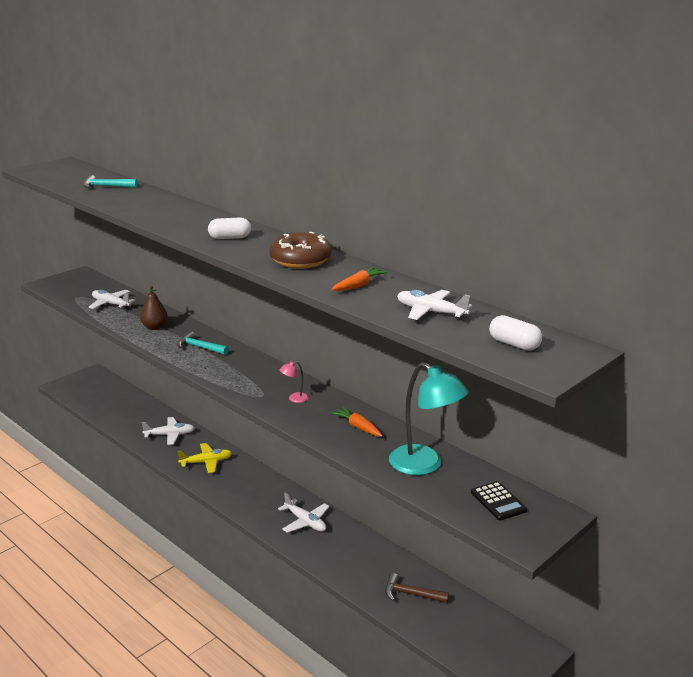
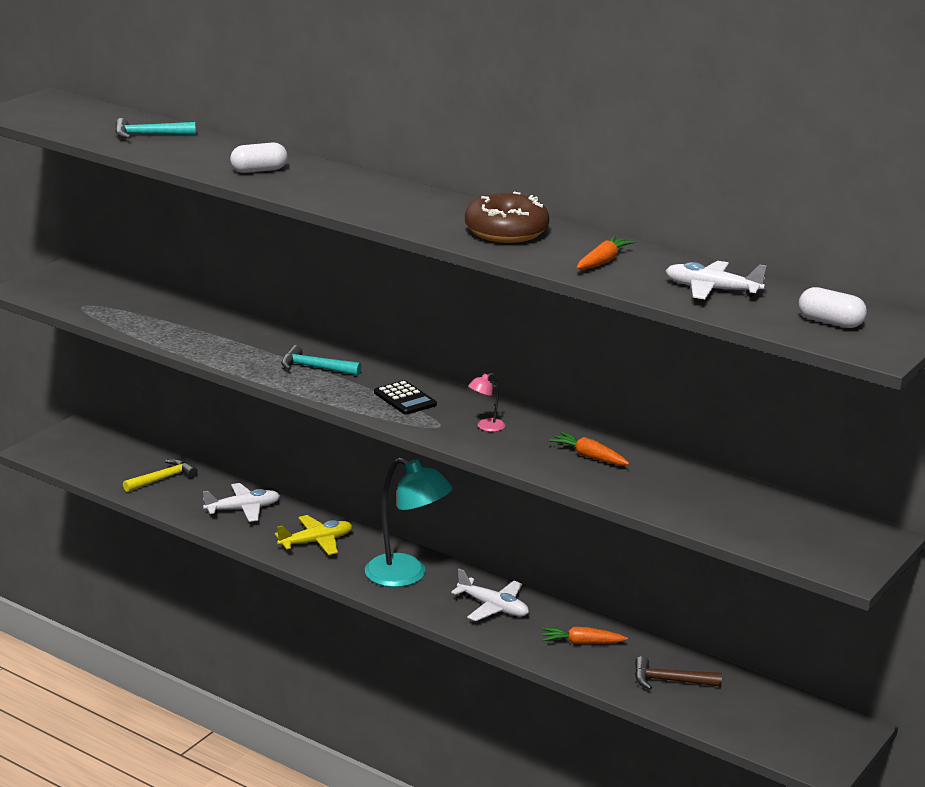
camera: 10 degrees left, 0 degrees up
white plane [89,290,136,309] -> none
brown pear [140,285,168,330] -> none
white capsule [208,217,251,239] -> white capsule moved to [230,142,288,173]
turquoise lamp [389,362,469,475] -> turquoise lamp moved to [365,457,453,587]
black calculator [471,481,527,521] -> black calculator moved to [374,380,437,415]
none -> yellow hammer [123,459,198,492]
none -> orange carrot [542,627,628,644]

